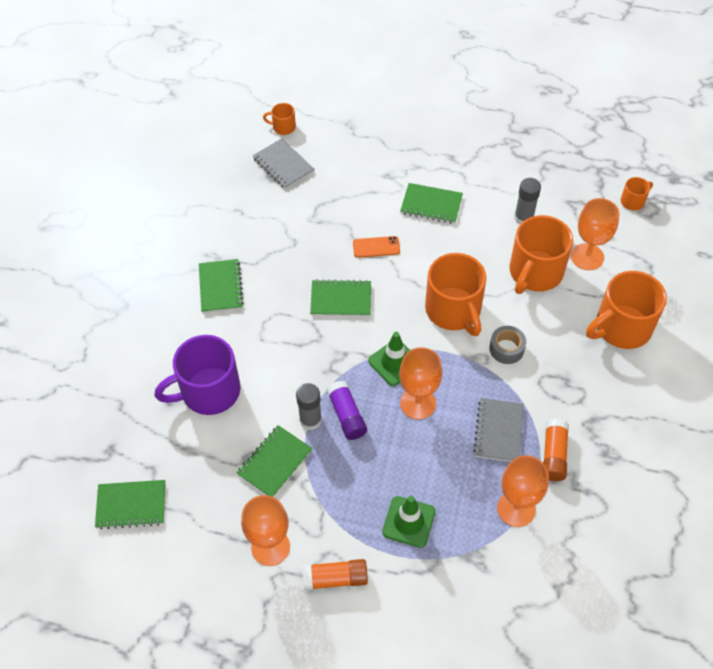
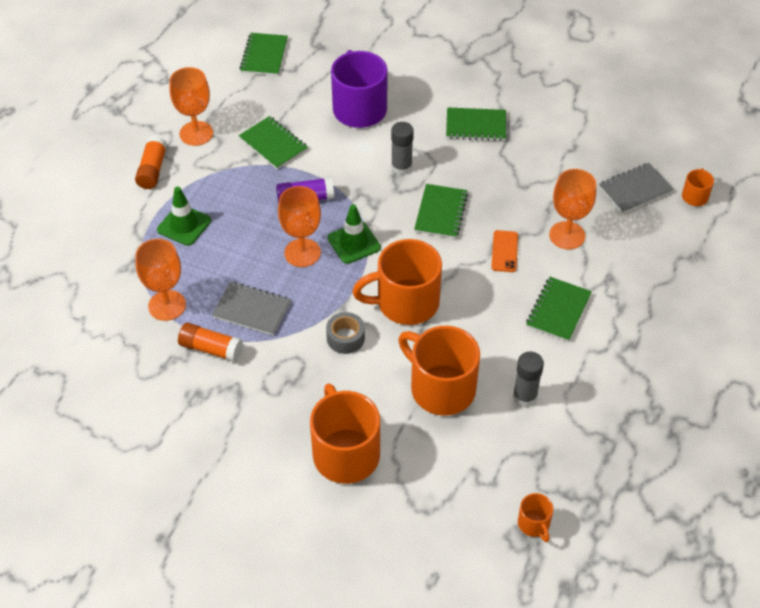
camera: 100 degrees right, 5 degrees down
grey glue stick [296,383,322,430] -> grey glue stick moved to [391,122,414,175]
orange goblet [571,198,619,270] -> orange goblet moved to [549,169,596,249]

